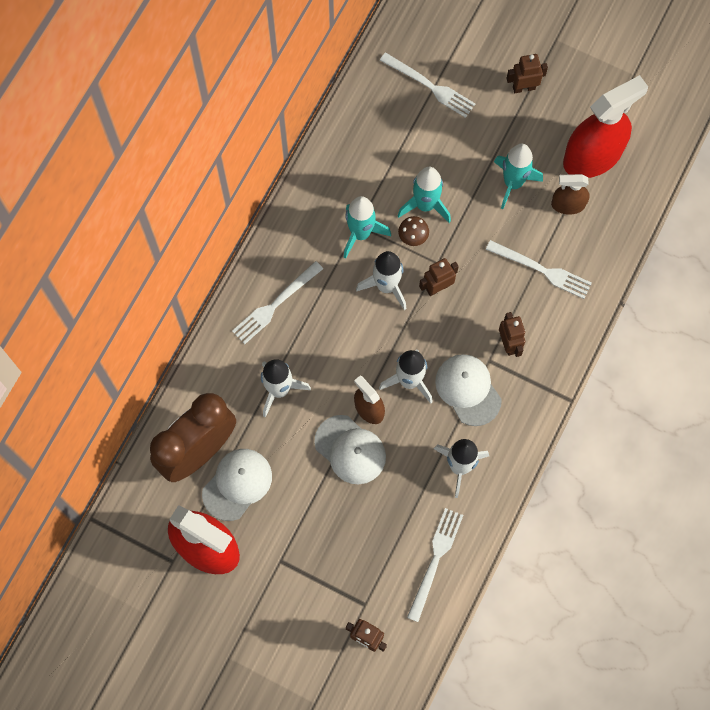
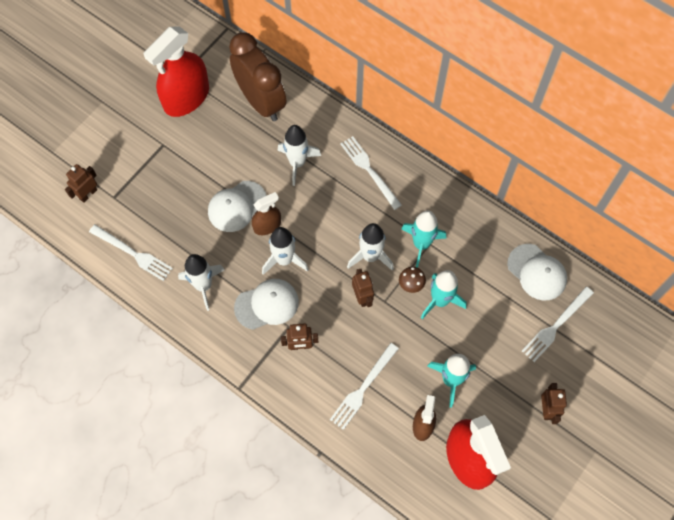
camera: 100 degrees right, 5 degrees down
white cap [202,449,272,521] -> white cap moved to [507,244,567,301]

